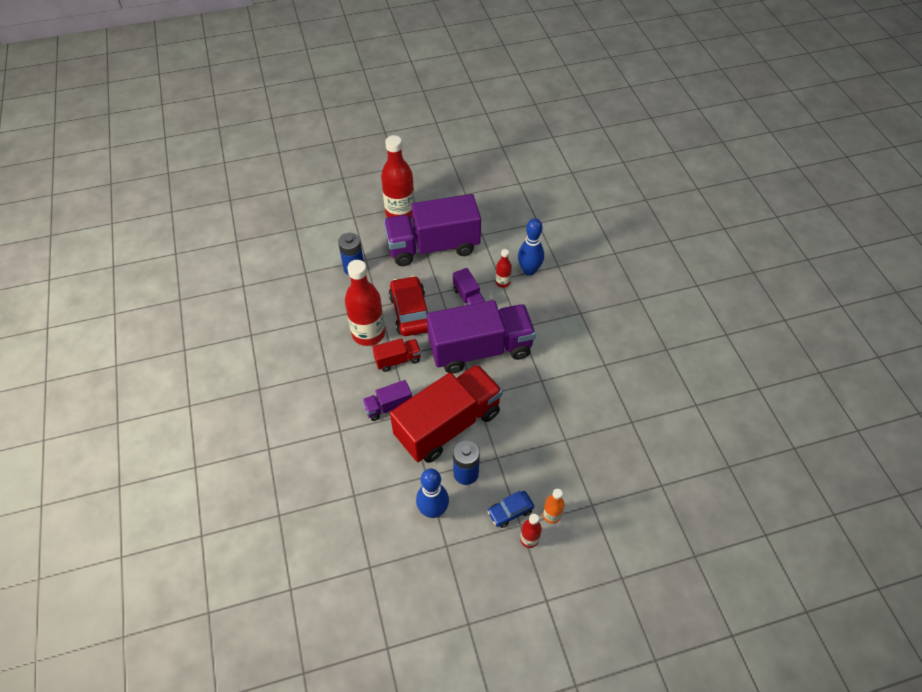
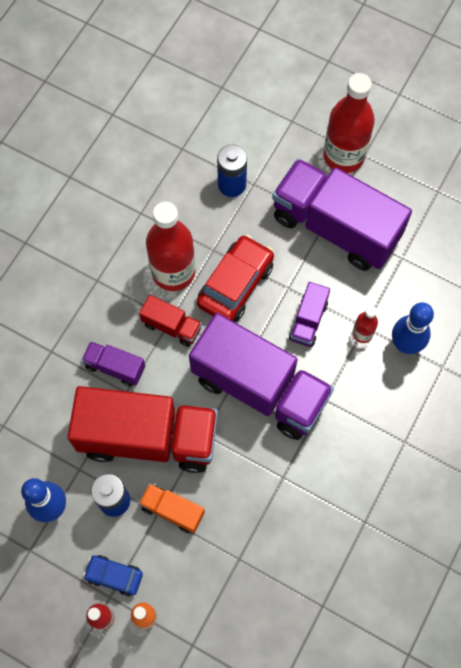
camera: 45 degrees right, 15 degrees up
none -> orange truck [139,483,205,533]

